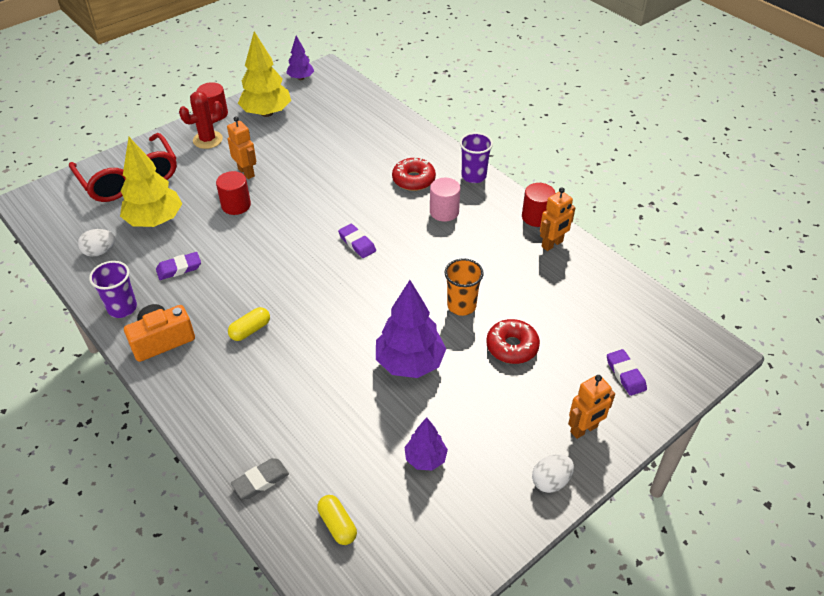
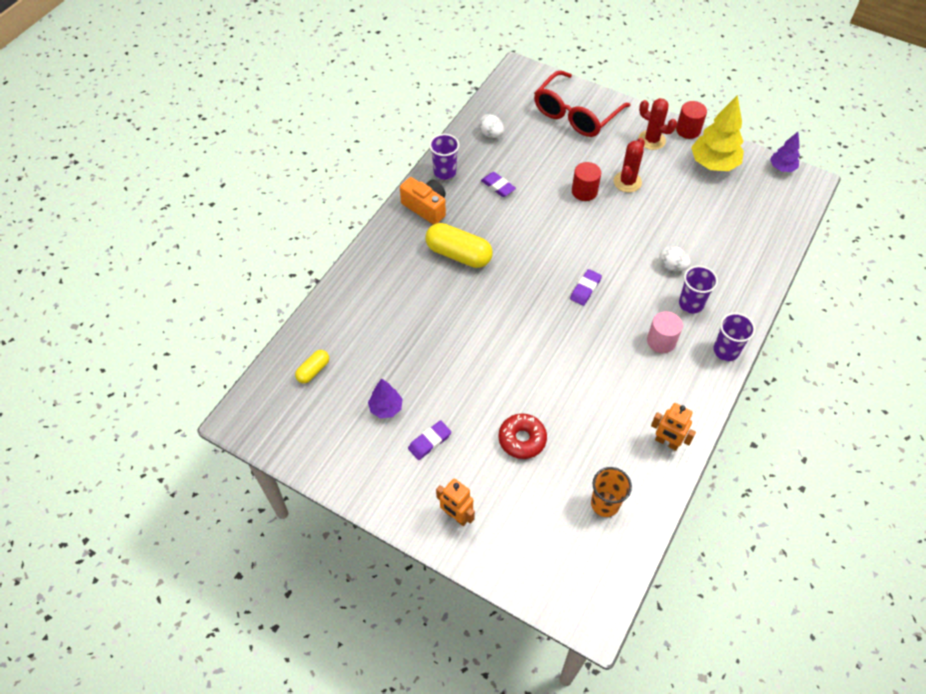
camera: 70 degrees right, 10 degrees up
yellow tree [120,137,182,227] -> none
orange robot [227,117,256,179] -> red cactus [613,138,645,192]
yellow capsule [228,307,270,341] -> yellow capsule [425,223,493,268], size x1.87
grey eraser [231,458,289,499] -> none
purple tree [376,280,446,378] -> none
red donut [392,157,436,191] -> purple cup [679,266,718,314]
orange cup [444,258,484,316] -> orange cup moved to [591,467,632,517]
red cylinder [522,183,555,227] -> none
white egg [532,454,574,493] -> white egg moved to [659,246,691,271]
purple eraser [607,349,647,396] -> purple eraser moved to [408,420,451,460]

